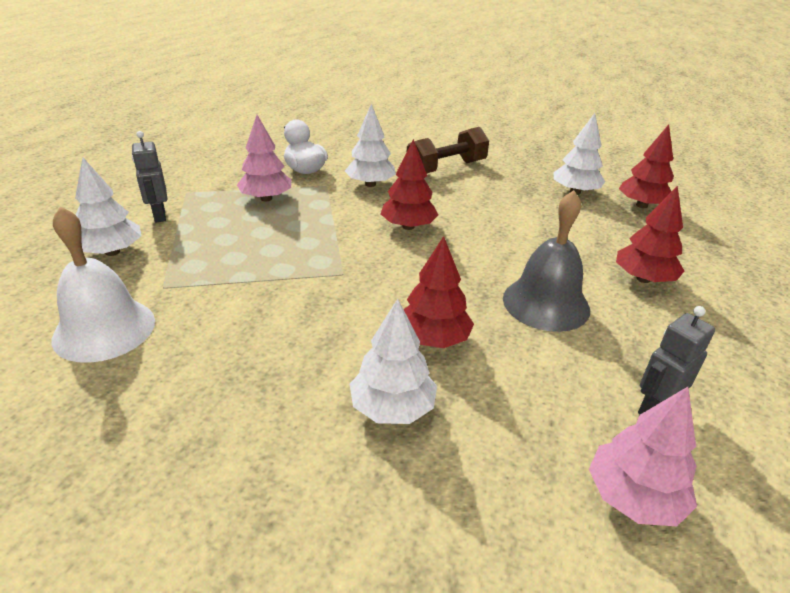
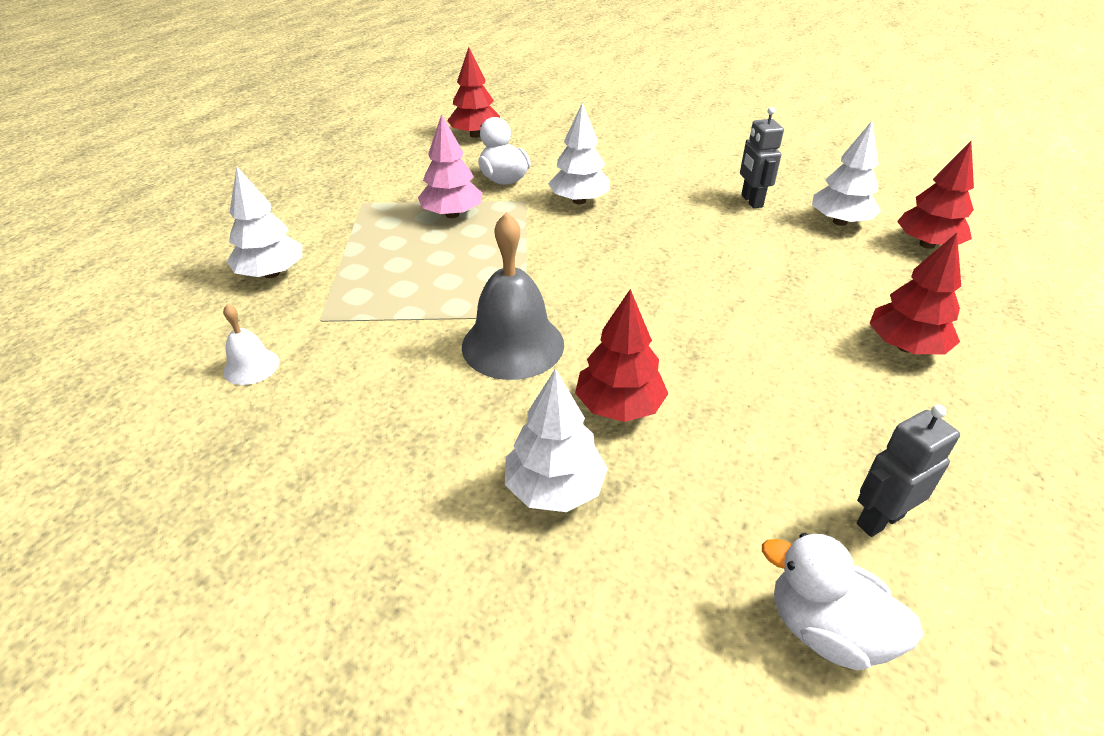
camera: 10 degrees right, 5 degrees up
white bell [52,206,155,363] -> white bell [223,304,279,385], size x0.50
grey robot [132,131,167,223] -> grey robot moved to [740,107,784,208]
red tree [380,139,438,230] -> red tree moved to [447,47,500,138]
brown dumbbell [407,127,489,173] -> none
grey bell [503,190,590,332] -> grey bell moved to [462,212,564,380]
pink tree [589,387,697,526] -> white duck [762,533,924,671]

